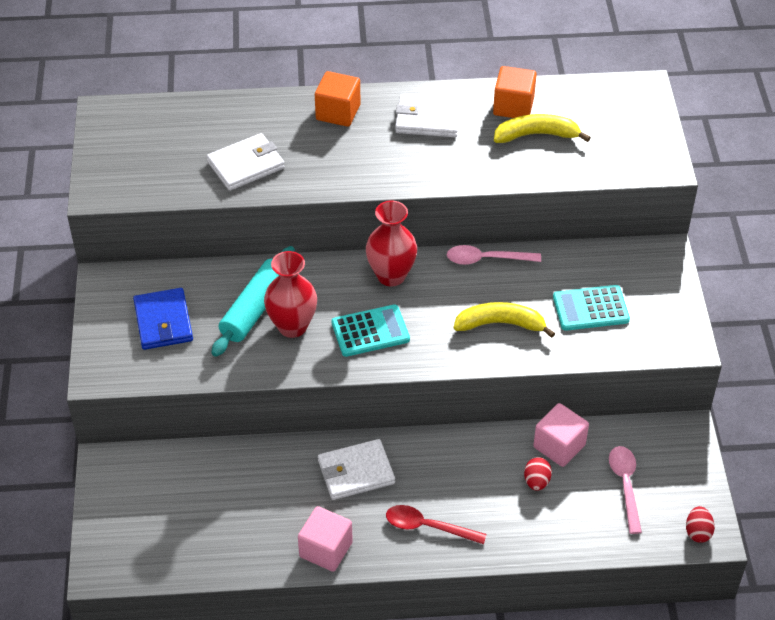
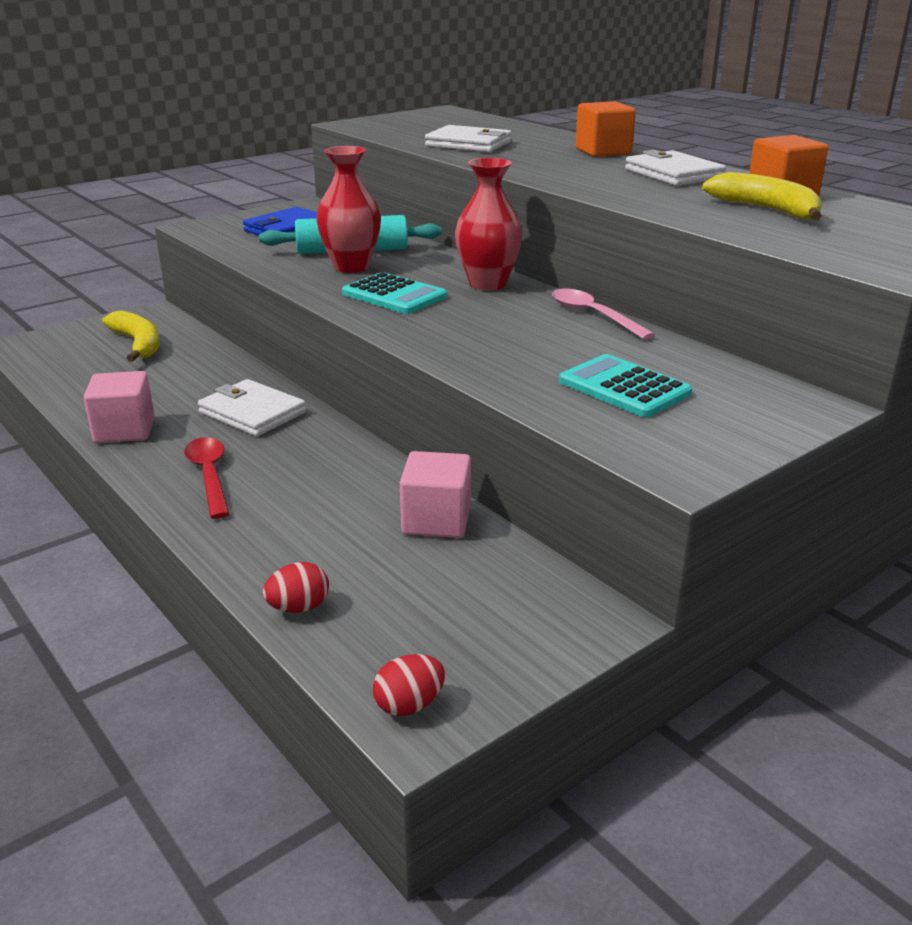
camera: 55 degrees right, 20 degrees down
yellow banana [454,302,555,338] -> yellow banana moved to [102,310,160,362]
red egg [524,457,552,491] -> red egg moved to [263,562,329,613]
pink spoon [609,446,642,534] -> none

